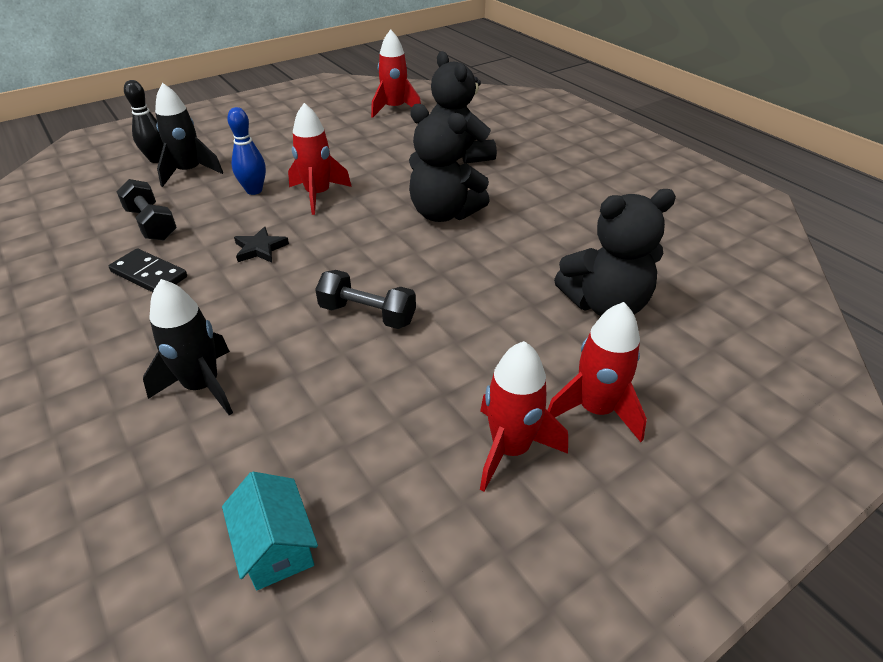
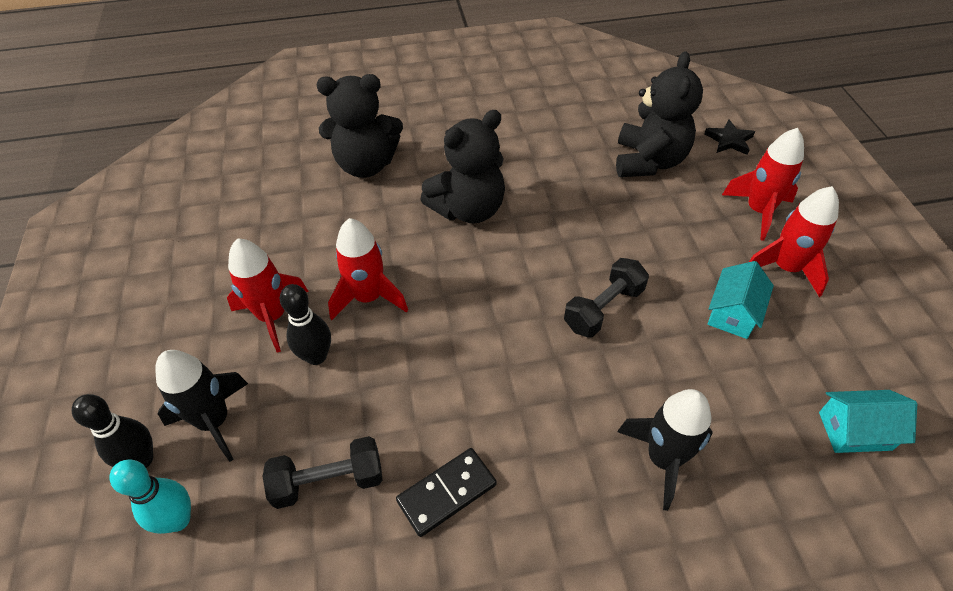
camera: 65 degrees left, 10 degrees up
blue bowling pin [227,107,266,195] -> black bowling pin [280,284,331,365]
black star [234,227,289,263] -> black star moved to [704,119,755,155]
red rocket [371,29,421,118] -> red rocket moved to [227,238,309,352]
none -> turquoise bowling pin [110,459,191,534]
none -> turquoise house [708,261,774,339]

